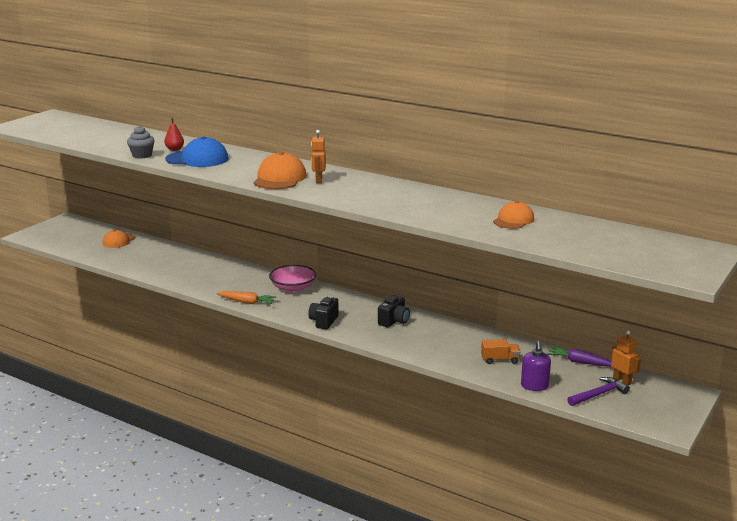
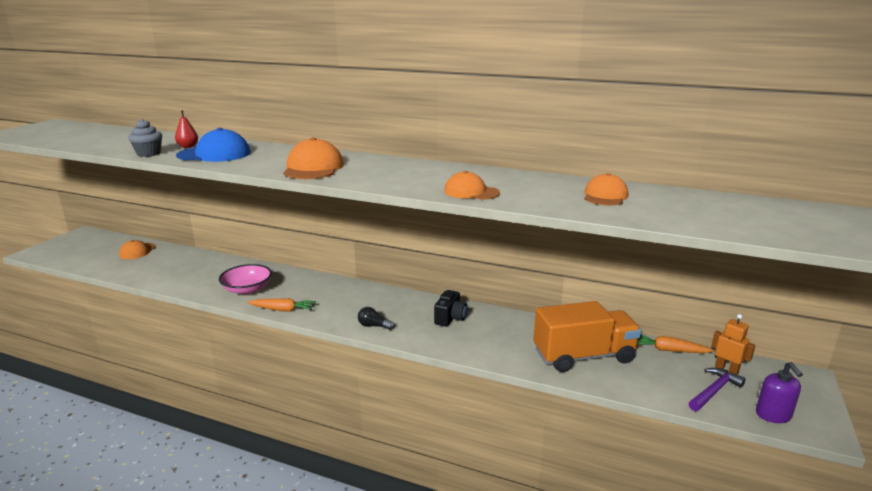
camera: 10 degrees left, 0 degrees up
pink bowl [269,265,317,292] -> pink bowl moved to [219,264,272,294]
black camera [308,296,339,329] -> black light bulb [358,307,394,330]
orange robot [311,130,326,183] -> none
orange truck [481,340,520,364] -> orange truck [533,301,641,372], size x2.32
purple soap dispenser [521,341,551,391] -> purple soap dispenser moved to [756,362,803,423]
purple carrot [547,346,612,367] -> orange carrot [637,335,714,353]
none -> orange cap [444,171,500,200]

